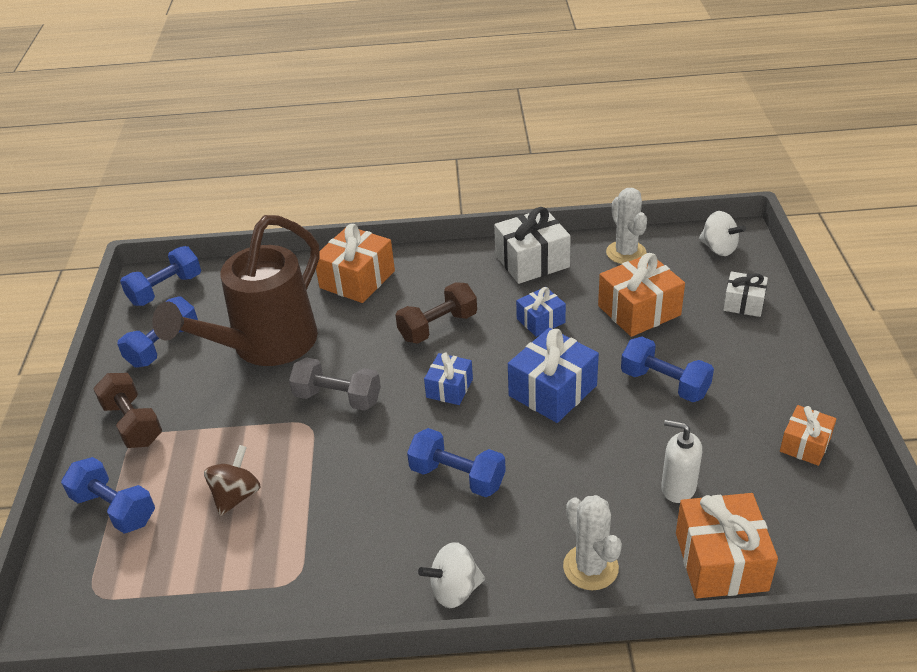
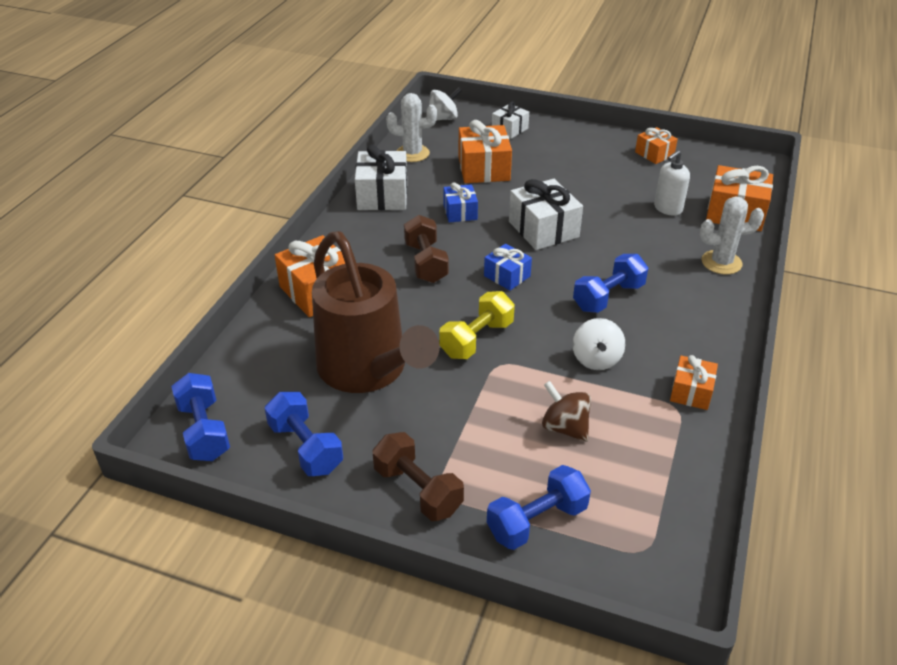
camera: 70 degrees left, 0 degrees up
brown dumbbell [93,373,162,448] -> brown dumbbell turned 60 degrees clockwise [372,432,464,521]
grey dumbbell [289,357,381,411] -> yellow dumbbell [439,291,515,359]
white spinning top [418,542,485,608] -> white spinning top moved to [573,318,625,370]
blue gift [508,328,599,423] -> white gift [509,179,583,250]
blue dumbbell [621,337,714,402] -> none
none -> orange gift [670,355,718,410]

